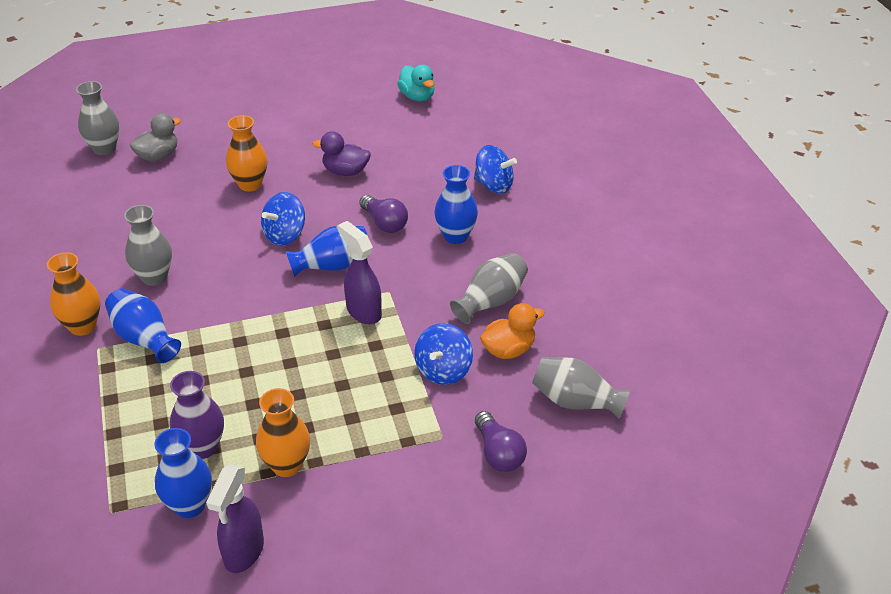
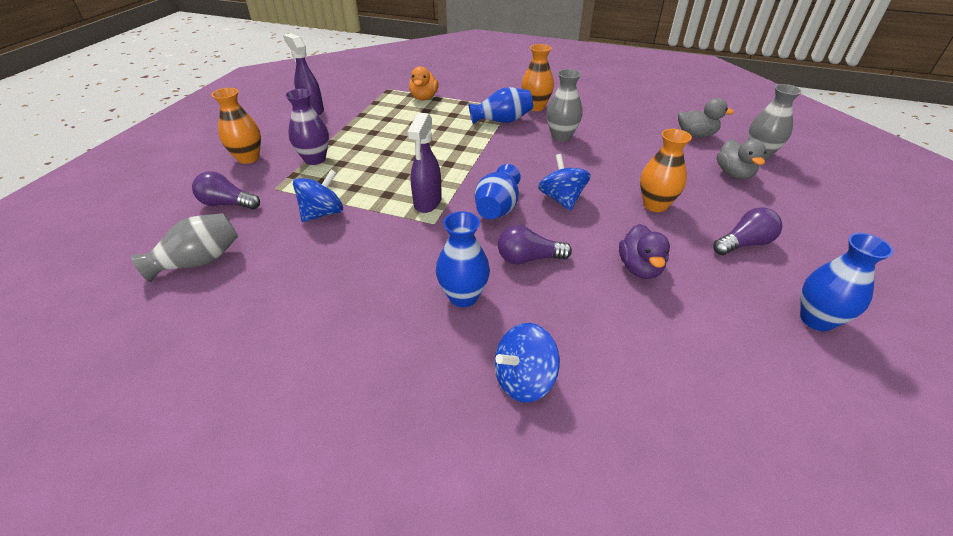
camera: 125 degrees right, 0 degrees up
blue vase [154,428,212,518] -> blue vase moved to [800,233,893,331]
purple vase [170,371,224,459] -> purple vase moved to [285,89,329,165]
orange vase [256,388,310,477] -> orange vase moved to [211,88,261,164]
purple duck [312,131,371,176] -> purple duck turned 135 degrees clockwise [619,224,670,279]
purple spray bottle [338,221,382,324] -> purple spray bottle turned 105 degrees clockwise [407,112,442,213]
turquoise duck [397,65,435,101] -> none
blue spinning top [414,323,473,385] -> blue spinning top turned 75 degrees clockwise [293,169,343,222]
grey vase [450,253,528,324] -> none
orange duck [480,303,545,359] -> orange duck moved to [409,66,439,101]
none -> grey duck [678,98,734,138]
none -> purple light bulb [713,207,782,255]

